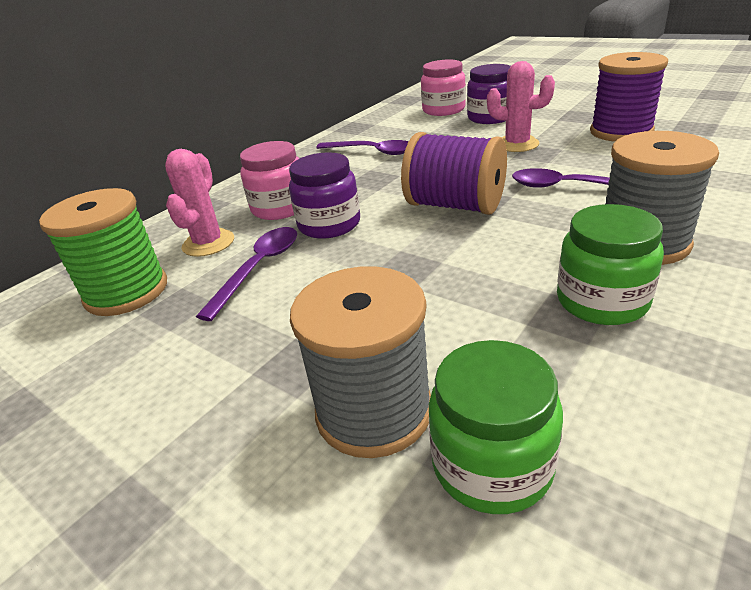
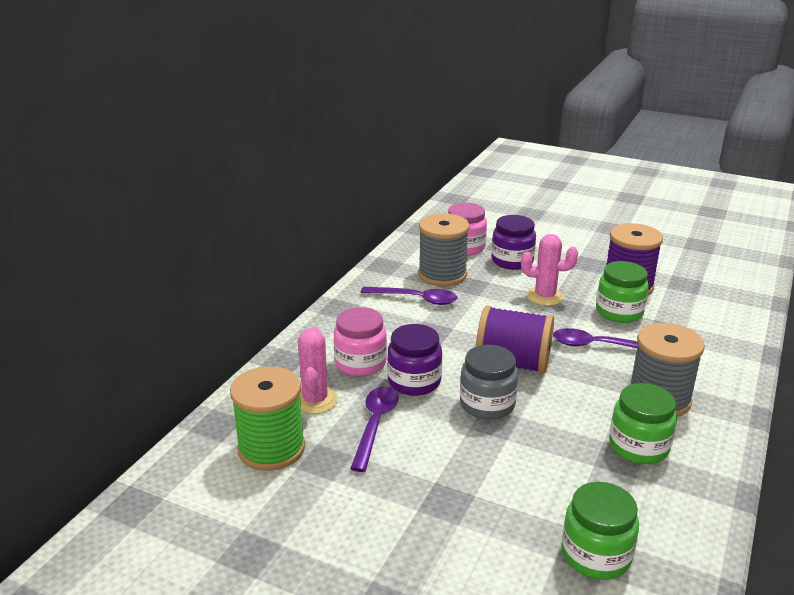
camera: 15 degrees left, 5 degrees down
grey spool [290,266,431,458] -> grey spool moved to [418,213,470,286]
none -> grey jar [460,345,518,420]
none -> green jar [596,261,649,323]

